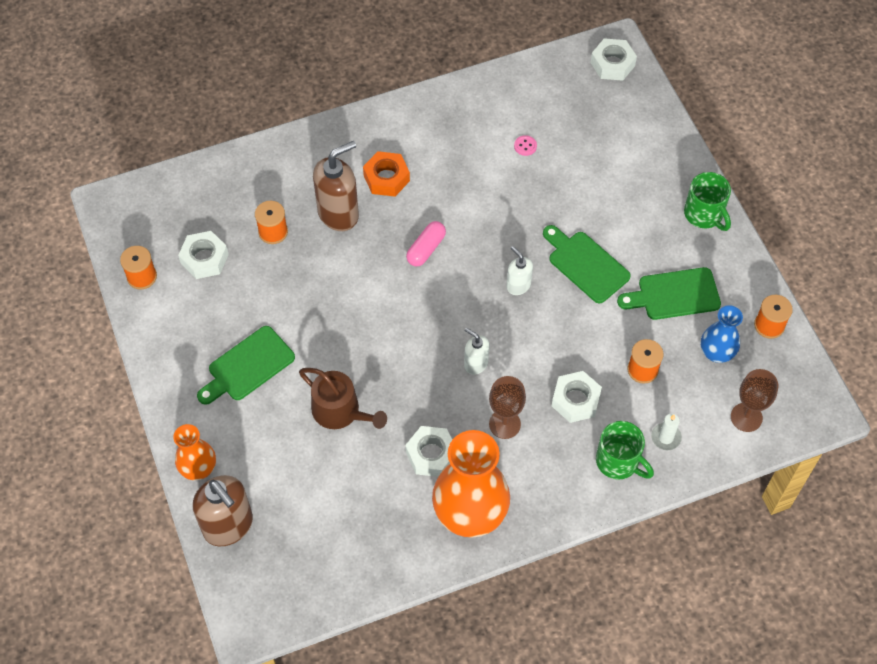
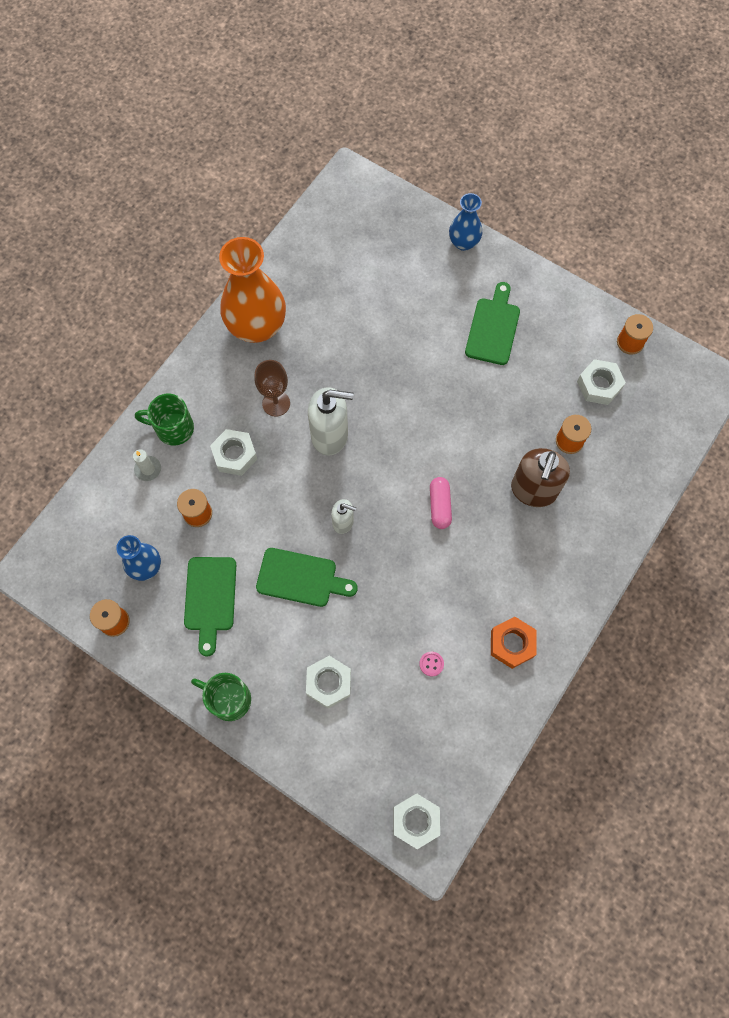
camera: 145 degrees right, 10 degrees up
orange vase [173,424,216,480] -> blue vase [449,193,482,251]
brown soap dispenser [193,475,253,546] -> none
brown watering can [299,368,387,429] -> none
orange nut [363,151,410,197] -> orange nut moved to [491,617,537,669]
white nut [405,426,452,477] -> white nut moved to [306,656,351,708]
white soap dispenser [464,328,489,375] -> white soap dispenser [308,387,353,455], size x1.84
green cutting board [617,267,721,320] -> green cutting board turned 135 degrees clockwise [184,557,236,657]
brown goblet [731,369,778,432] -> none

